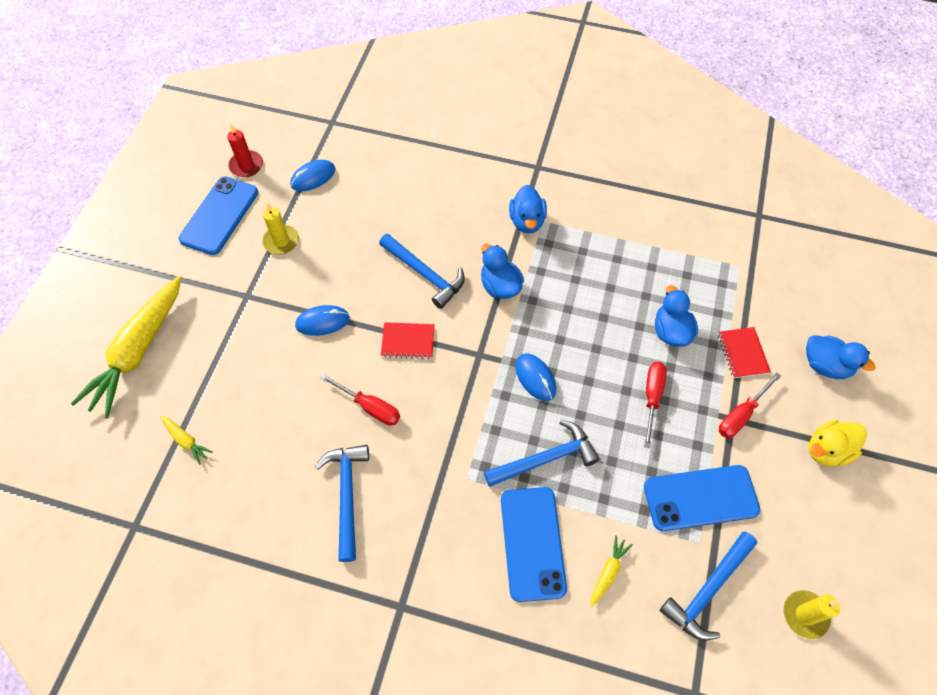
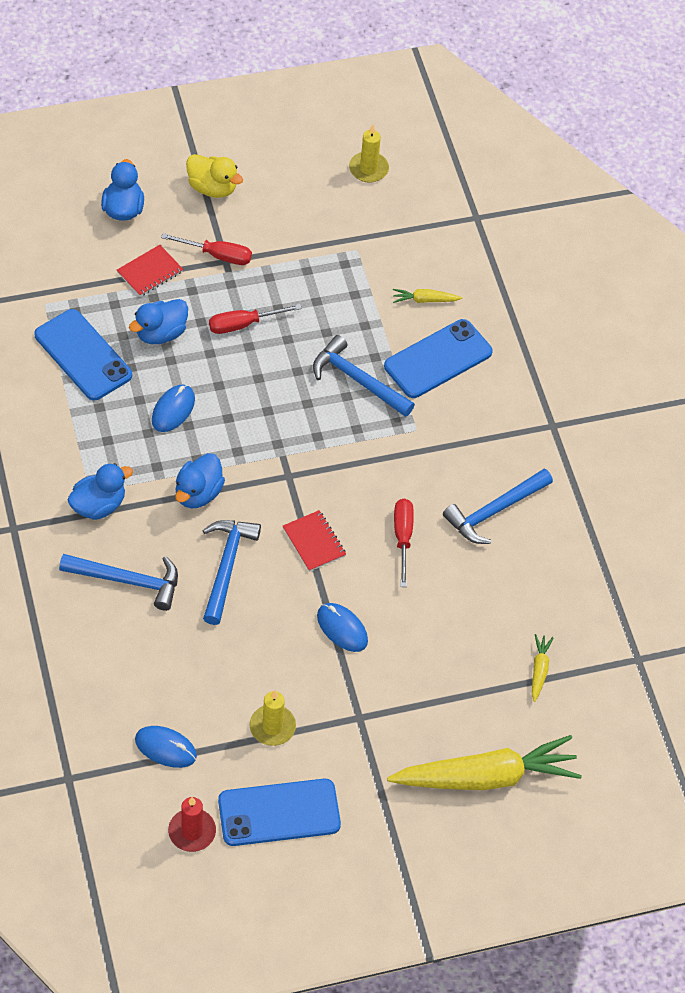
camera: 125 degrees left, 5 degrees down
blue mouse [515,353,556,401] -> blue mouse moved to [152,385,195,432]
blue phone [644,465,760,531] -> blue phone moved to [35,309,132,400]
blue hammer [660,532,757,641] -> blue hammer moved to [59,554,178,611]

